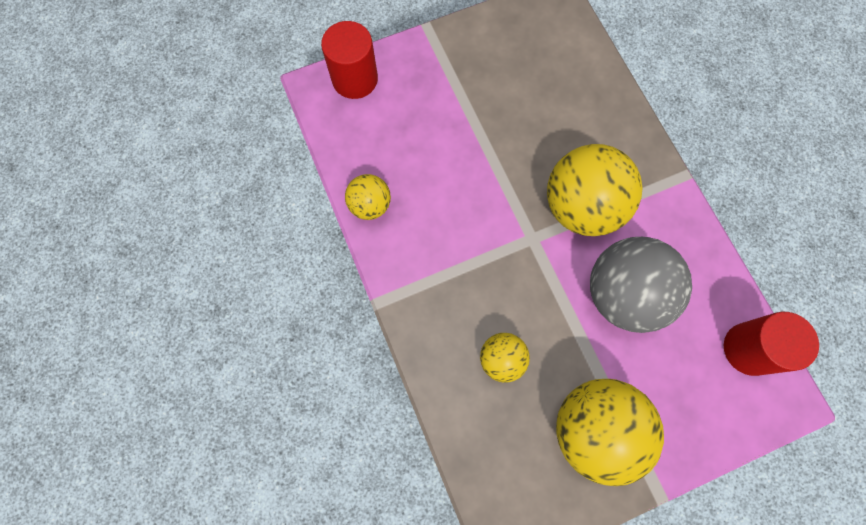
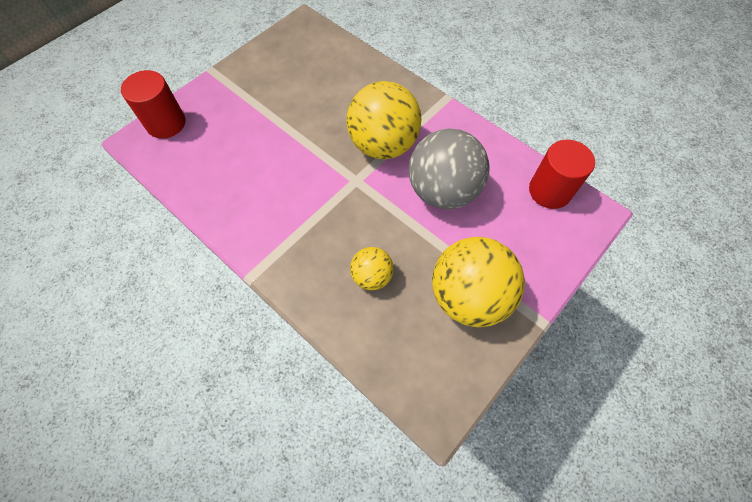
camera: 25 degrees left, 10 degrees down
yellow ball [345,174,391,220] -> none

